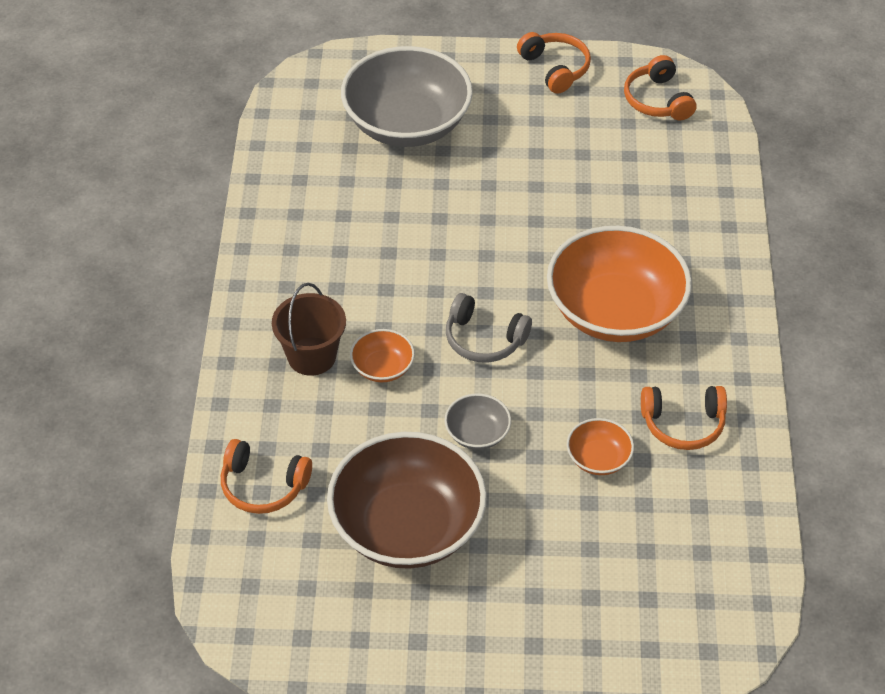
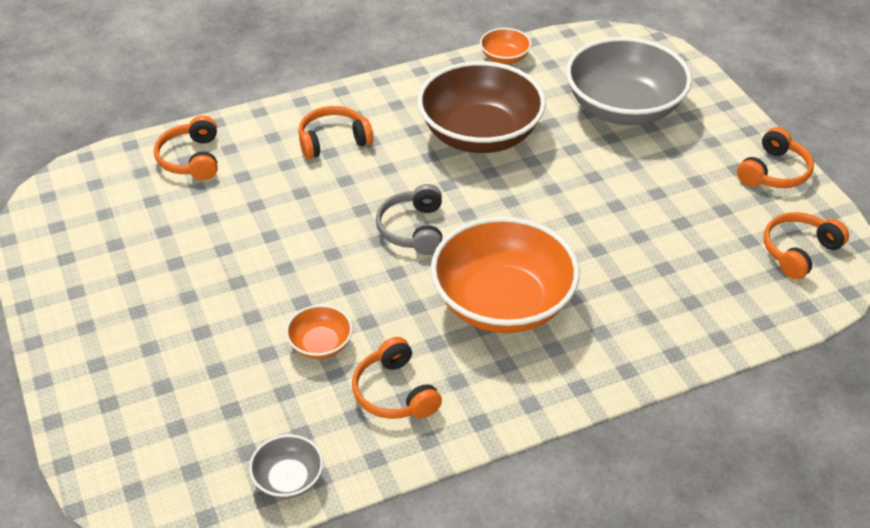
camera: 65 degrees right, 5 degrees down
brown bucket [272,283,346,376] -> orange headphones [298,106,374,159]
brown bowl [327,432,487,569] -> brown bowl moved to [418,61,546,153]
orange bowl [350,329,415,382] -> orange bowl moved to [480,28,532,64]
grey bowl [445,393,511,450] -> grey bowl moved to [249,434,323,499]

